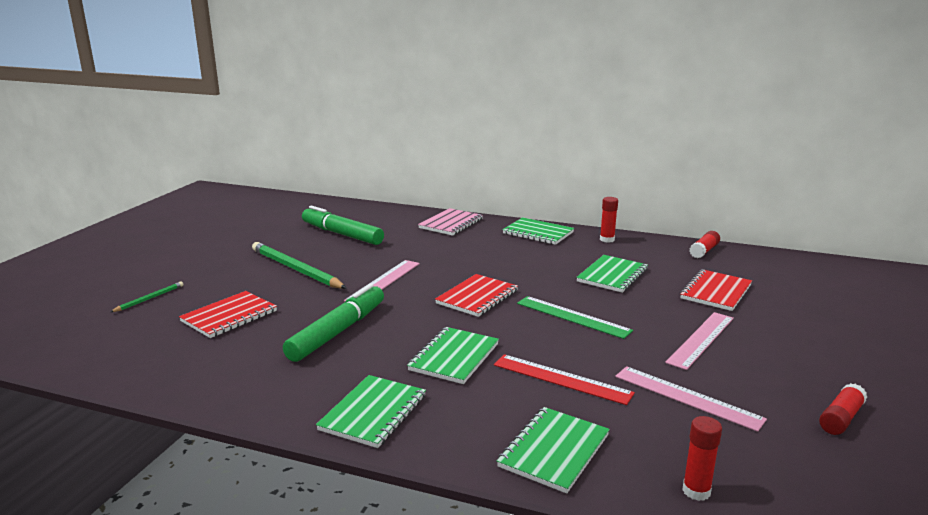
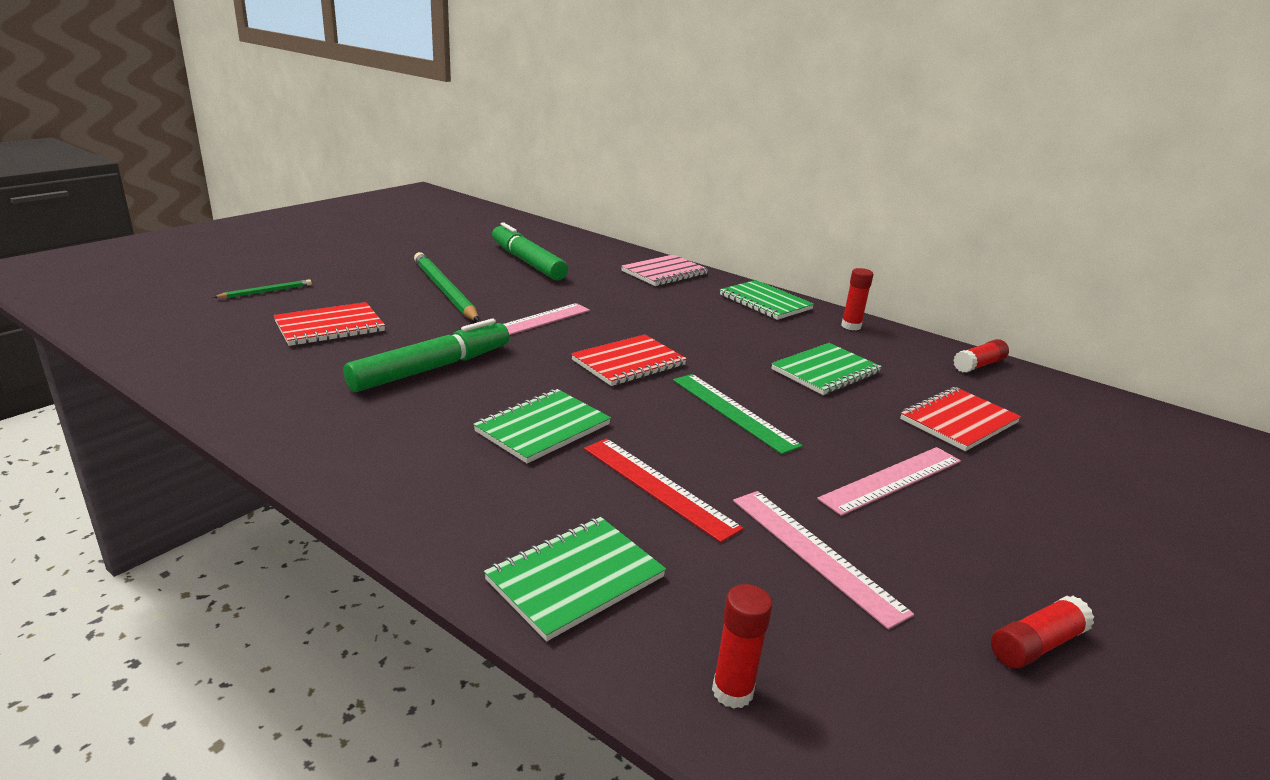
camera: 15 degrees right, 5 degrees up
green notebook [316,375,426,448] -> none

